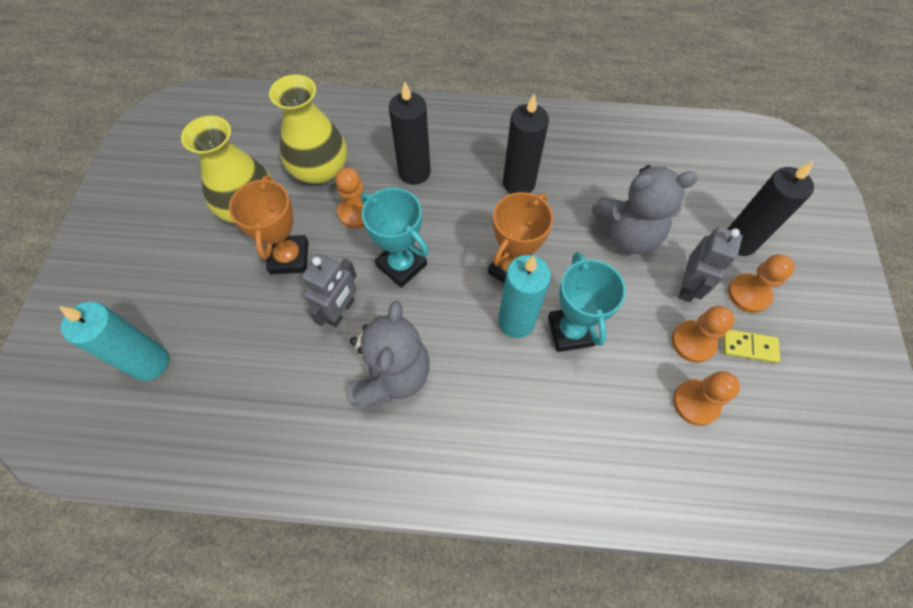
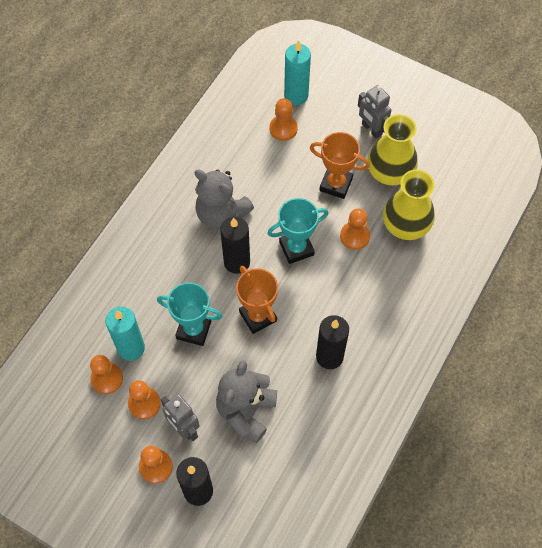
camera: 115 degrees right, 0 degrees up
grey robot [302,253,357,327] -> grey robot moved to [358,85,391,139]
black candle [389,82,431,185] -> black candle moved to [220,216,250,274]
turquoise candle [498,255,551,338] -> turquoise candle moved to [106,307,145,361]
yellow domino [723,330,780,363] -> none
none -> orange pawn [270,98,298,141]

